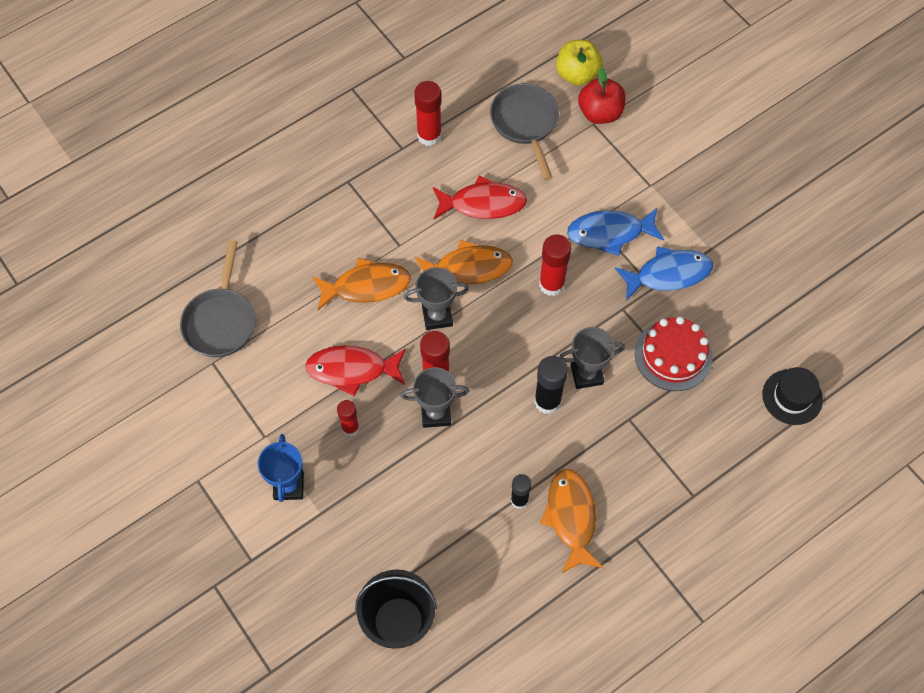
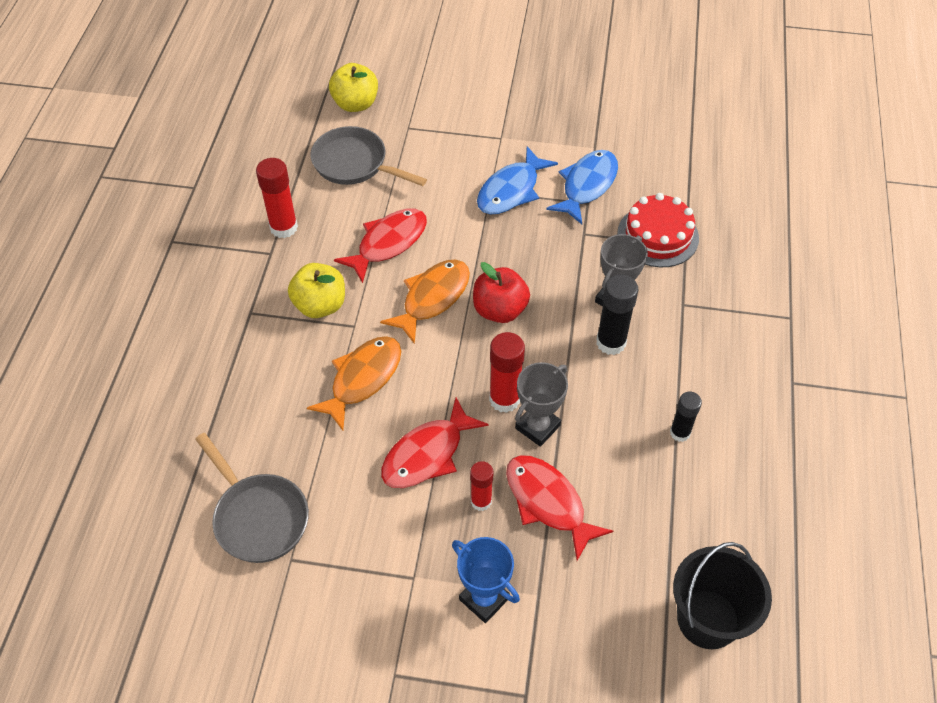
camera: 45 degrees left, 10 degrees down
grey trophy [404,267,469,330] -> none
red glue stick [539,234,571,296] -> none
orange fish [540,469,603,573] -> none
red apple [578,68,626,124] -> red apple moved to [473,262,530,323]
black hat [762,367,823,425] -> none
none -> yellow apple [288,263,345,318]
none -> red fish [506,455,613,561]

